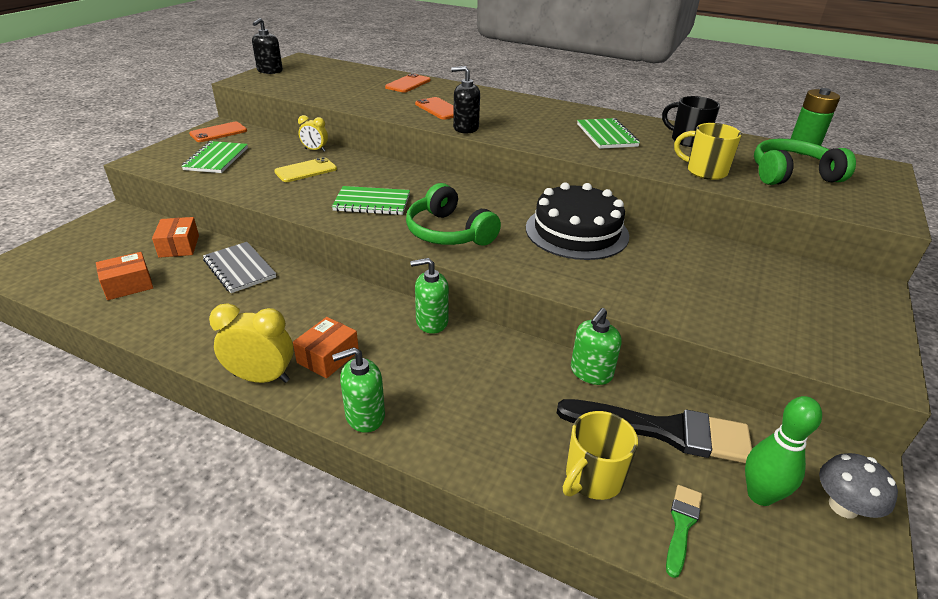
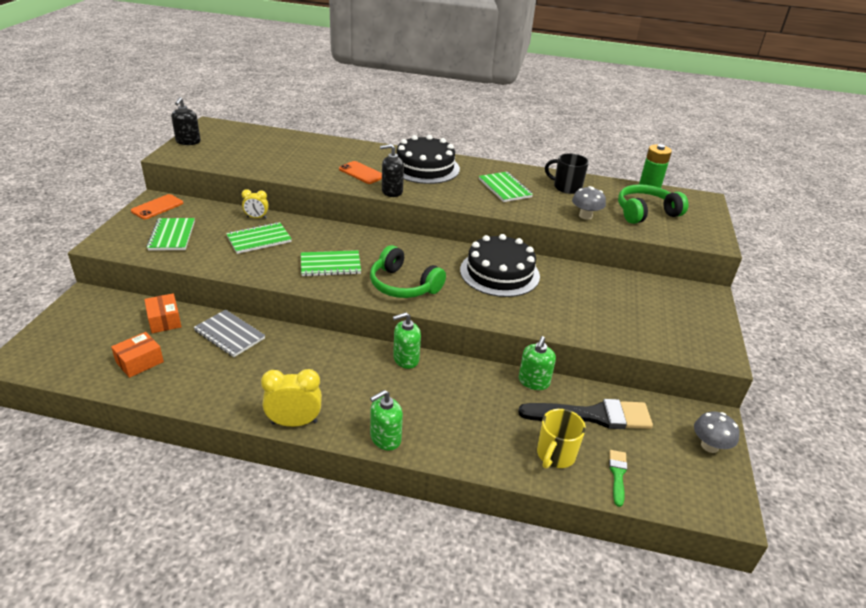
camera: 15 degrees left, 0 degrees up
yellow phone [274,157,337,182] -> green notebook [226,222,291,254]
orange box [293,317,359,378] -> none
orange phone [385,73,430,93] -> none
yellow mug [674,123,742,180] -> grey mushroom [572,186,606,220]
green bowling pin [745,396,822,506] -> none
none -> black cake [397,135,460,184]

